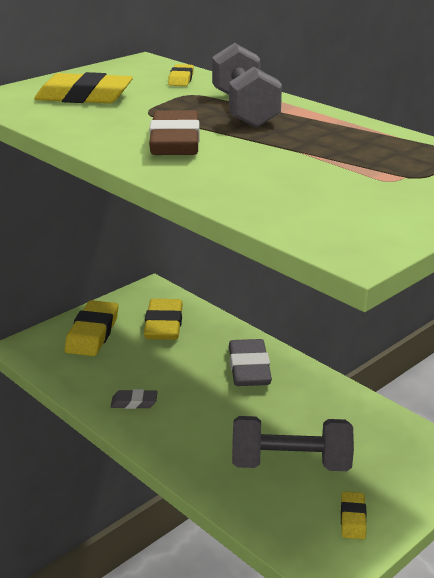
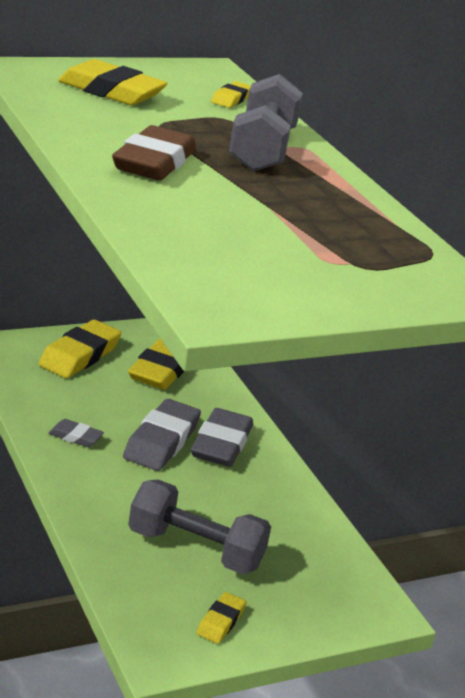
camera: 15 degrees right, 0 degrees up
none -> grey eraser [123,399,201,471]

